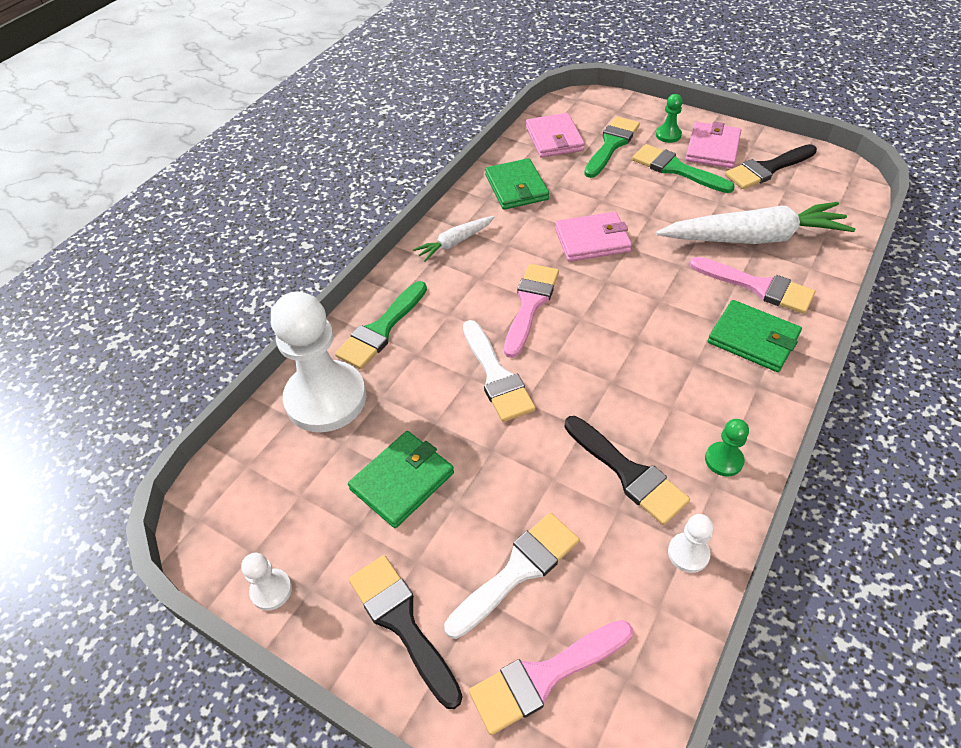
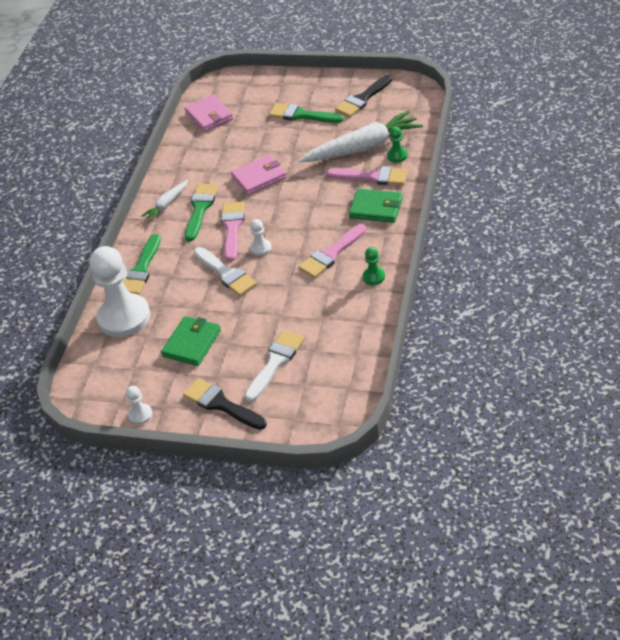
camera: 15 degrees left, 5 degrees down
pink brush [469,620,633,735] -> pink brush moved to [298,224,366,278]
green wallet [485,158,549,210] -> none
black brush [564,416,690,525] -> none
green brush [584,116,640,178] -> green brush moved to [185,184,218,242]
green pawn [656,94,683,143] -> green pawn moved to [387,127,407,163]
white pawn [668,514,714,573] -> white pawn moved to [250,219,272,256]
pink wallet [685,122,741,168] -> none

